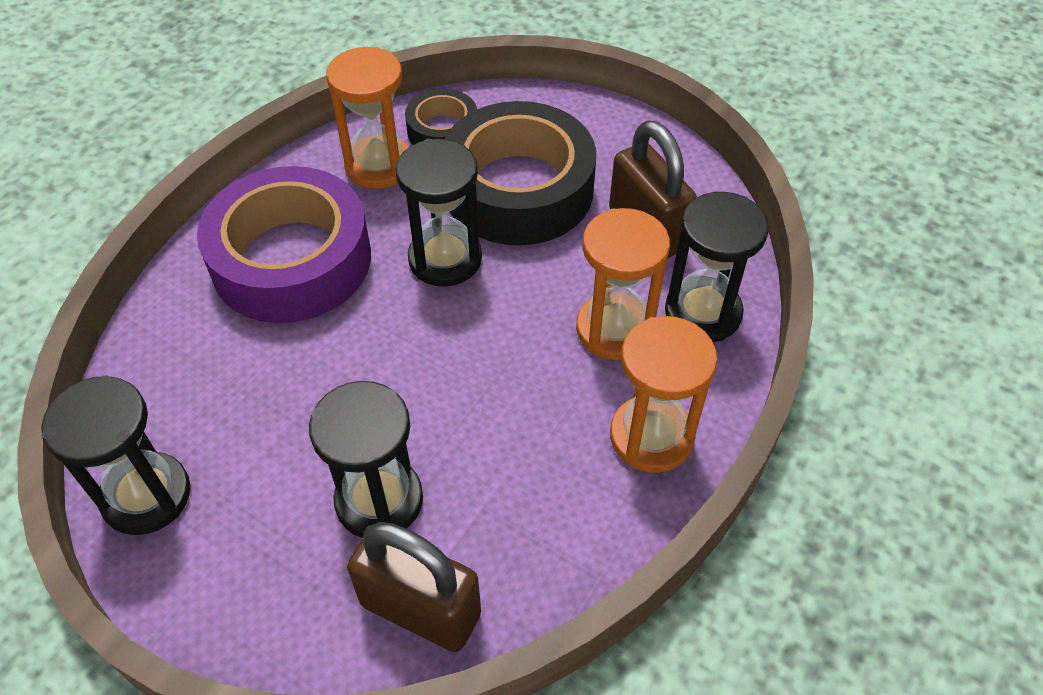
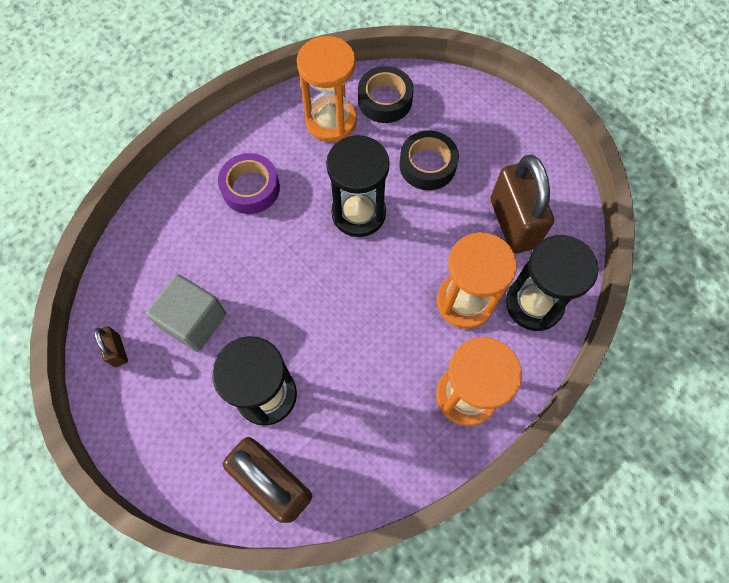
camera: 15 degrees right, 15 degrees up
black hourglass [41,375,190,535] -> brown padlock [94,326,128,367]
purple tape [197,166,371,323] -> purple tape [218,153,280,214], size x0.50
black tape [445,101,596,245] -> black tape [399,130,459,190], size x0.50
none -> grey cube [146,274,226,352]

